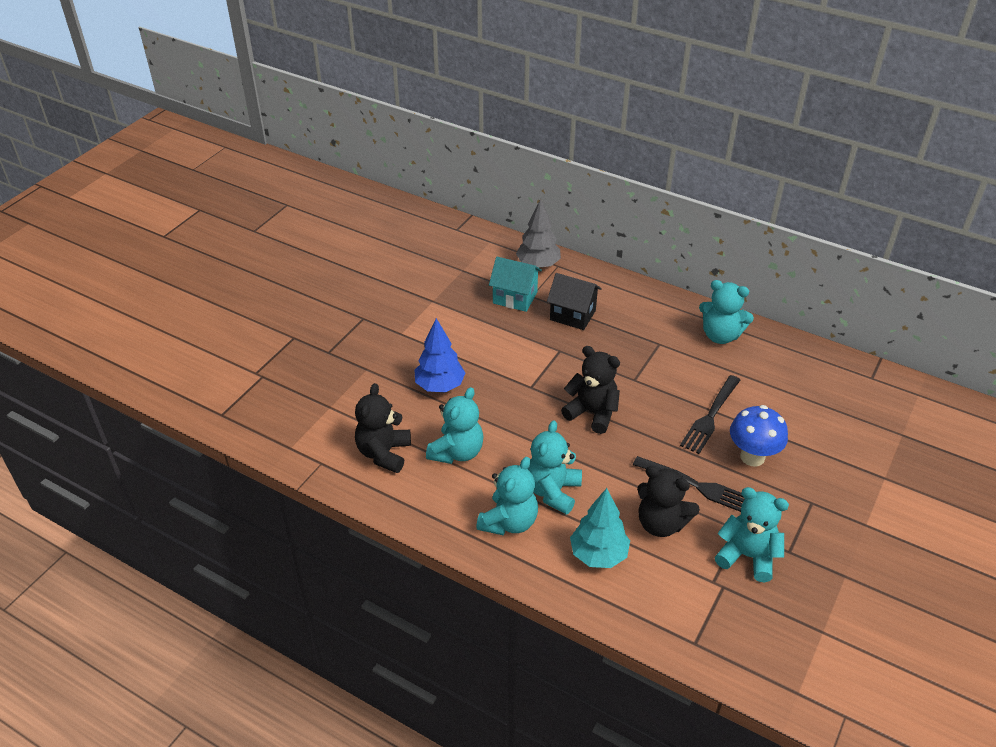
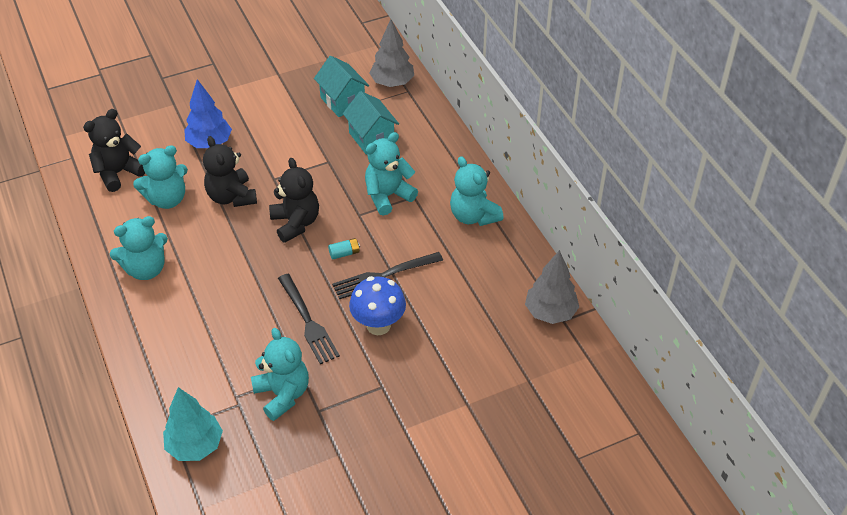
camera: 35 degrees right, 5 degrees up
turquoise teddy bear [528,420,582,515] -> turquoise teddy bear moved to [365,132,418,216]
black house [547,273,602,330] -> turquoise house [343,91,399,155]
turquoise tree [570,488,630,568] -> turquoise tree moved to [163,387,223,461]
black teddy bear [637,466,700,537] -> black teddy bear moved to [203,136,257,207]
none -> turquoise battery [328,238,360,260]
none -> grey tree [525,250,579,324]

